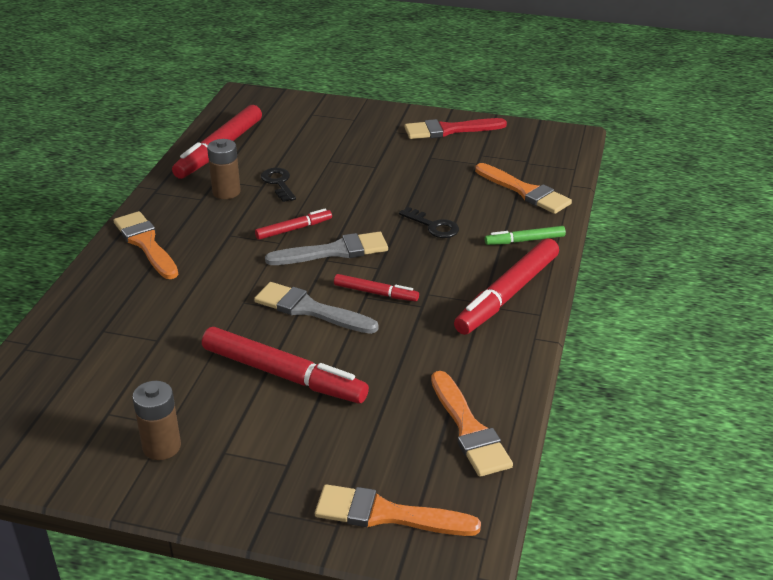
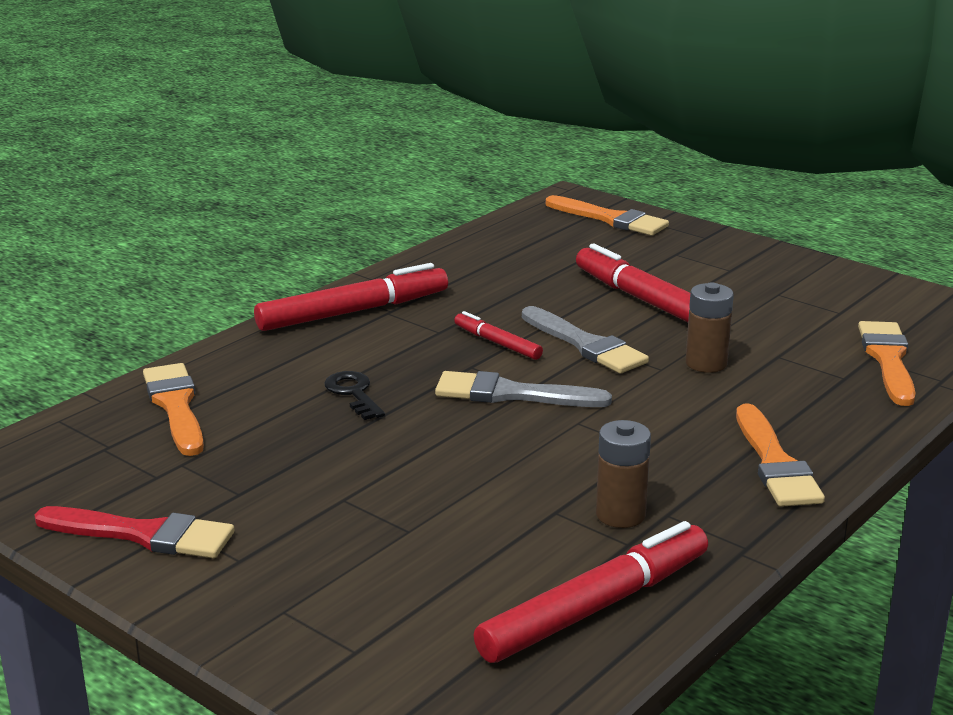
camera: 155 degrees left, 10 degrees down
brown battery [132,381,181,460] -> brown battery moved to [686,283,734,373]
red marker [255,209,332,240] -> none
black key [261,168,296,202] -> none
orange brush [431,371,513,477] -> orange brush moved to [858,321,916,406]
green marker [485,226,566,245] -> none

